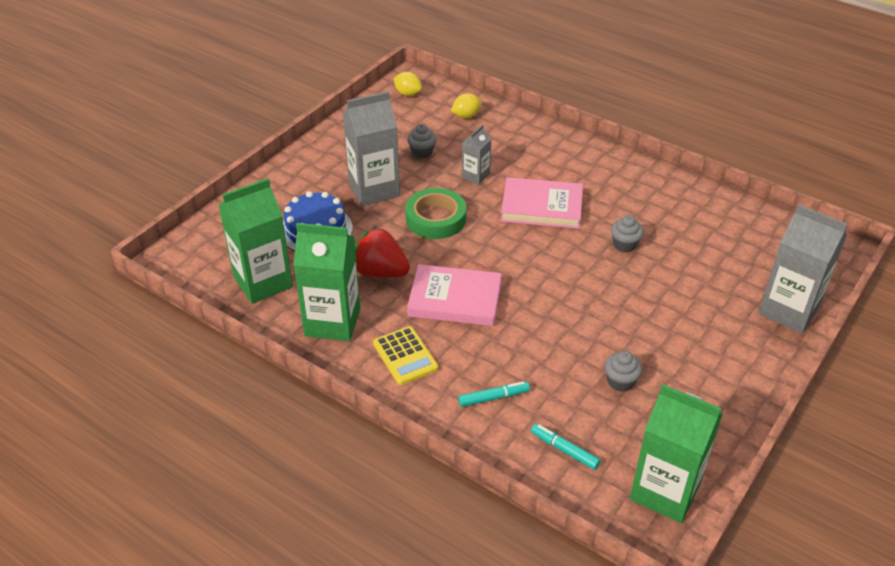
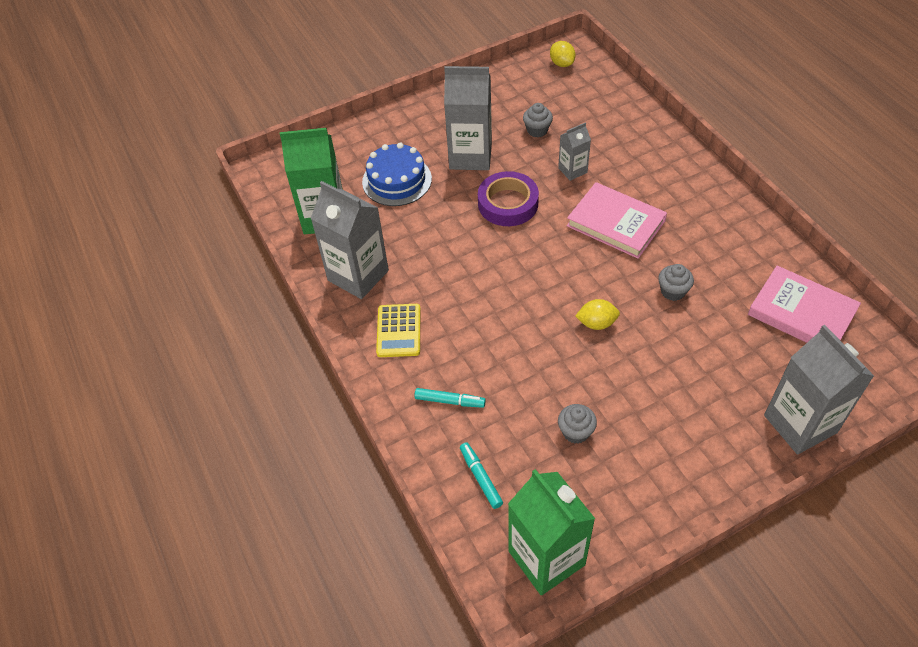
camera: 30 degrees right, 10 degrees up
green carton [293,223,360,341] -> grey carton [310,181,389,299]
red strawberry [355,226,410,277] -> none
green tape [405,188,466,239] -> purple tape [478,171,539,226]
pink book [407,264,502,326] -> pink book moved to [748,265,861,343]
yellow lemon [451,93,482,118] -> yellow lemon moved to [575,299,620,330]

